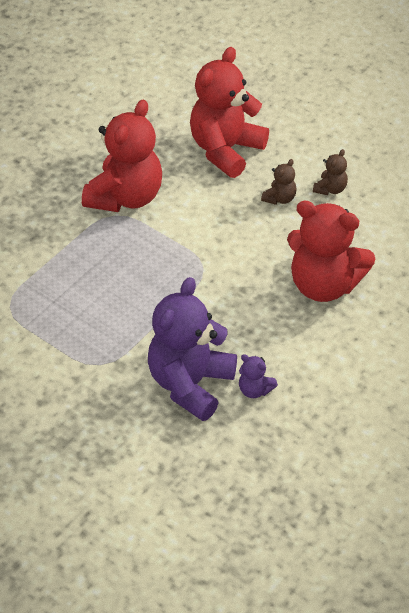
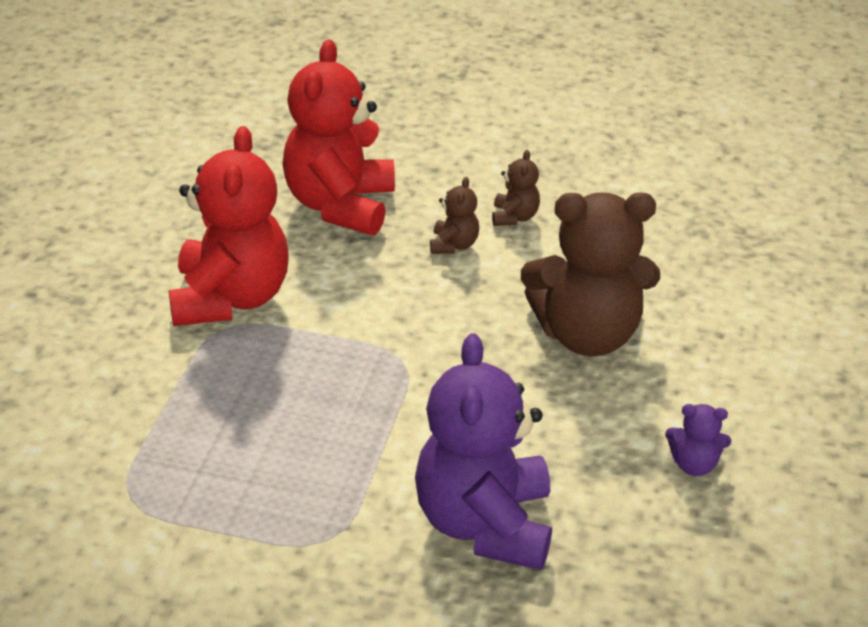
camera: 25 degrees left, 10 degrees down
purple teddy bear [239,354,278,398] -> purple teddy bear moved to [665,404,731,476]
red teddy bear [287,200,375,302] -> brown teddy bear [521,192,660,356]

